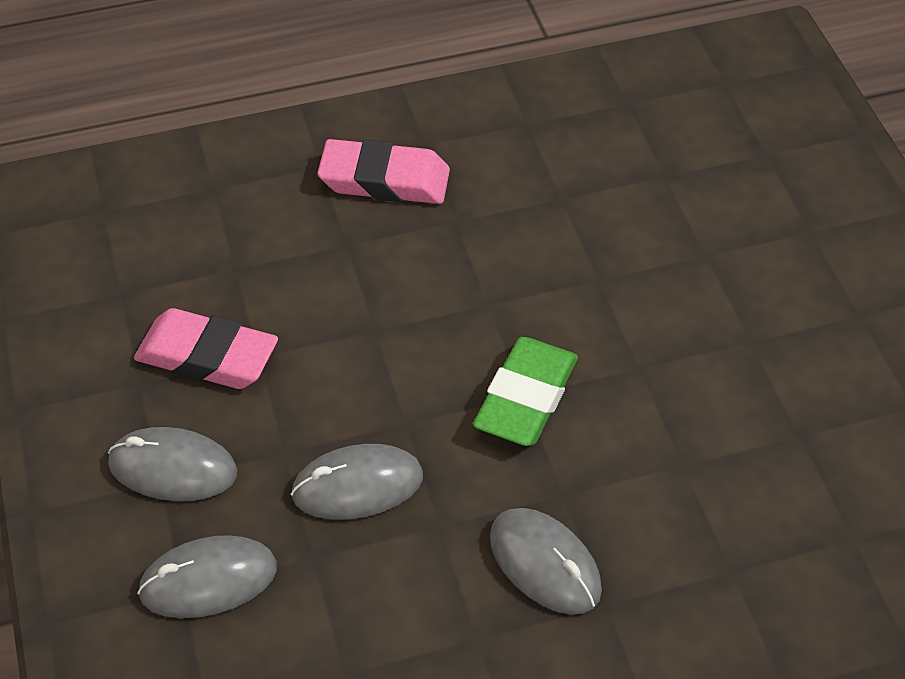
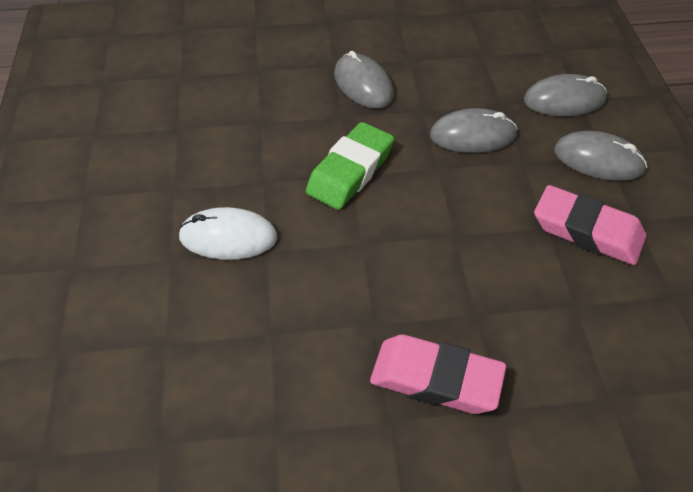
camera: 170 degrees left, 0 degrees up
none -> white mouse [178,207,277,260]

